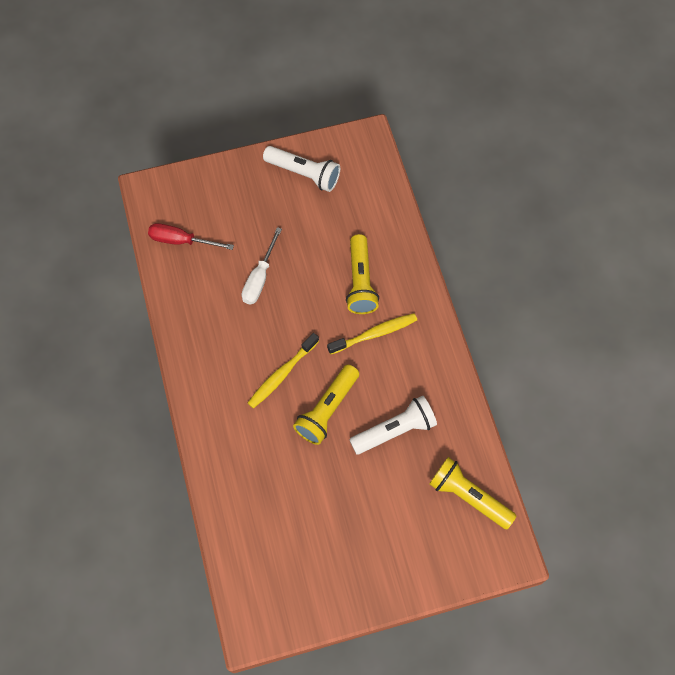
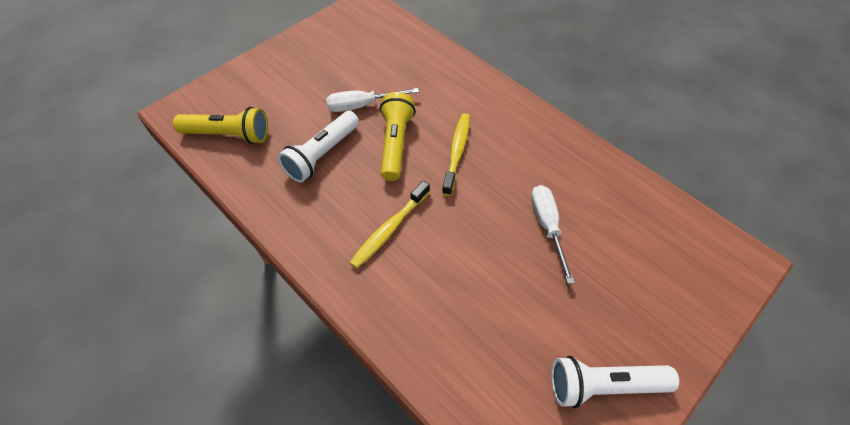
camera: 150 degrees right, 10 degrees down
red screwdriver [148,223,234,250] -> none
yellow flashlight [346,234,379,314] -> none
none -> white screwdriver [326,88,419,112]

